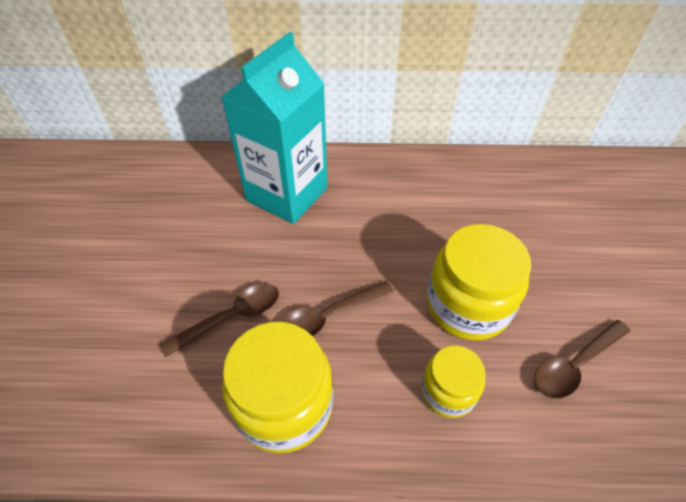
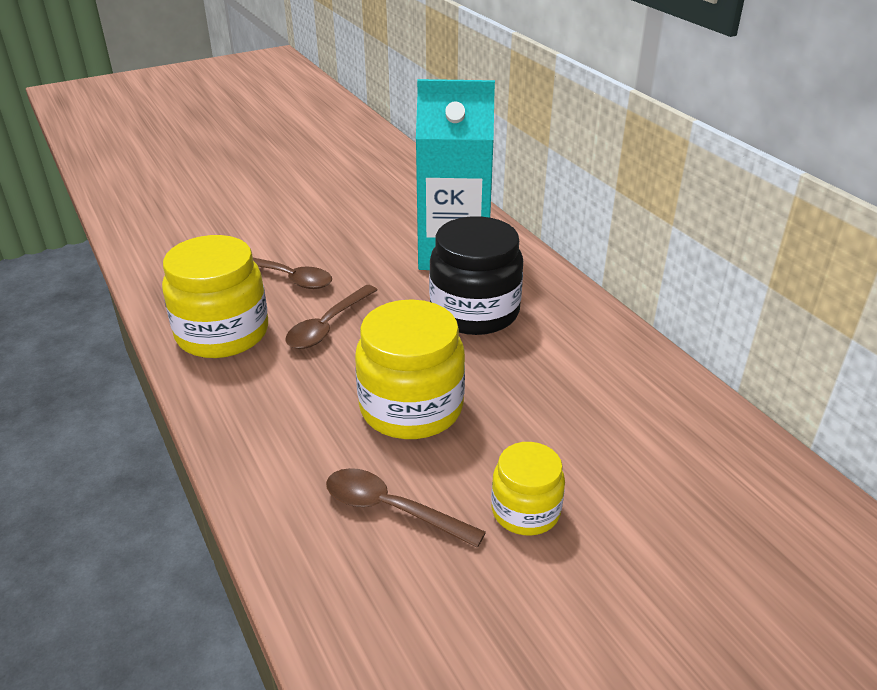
camera: 60 degrees right, 15 degrees down
brown spoon [281,281,393,336] -> brown spoon turned 90 degrees counterclockwise [285,285,377,349]
yellow jar [421,346,486,418] -> yellow jar moved to [491,442,565,535]
none -> black jar [429,216,523,335]

